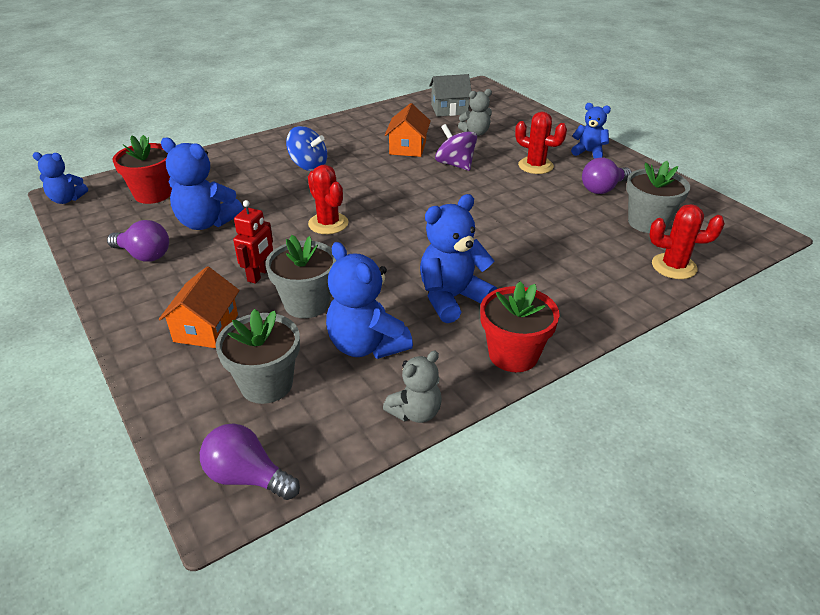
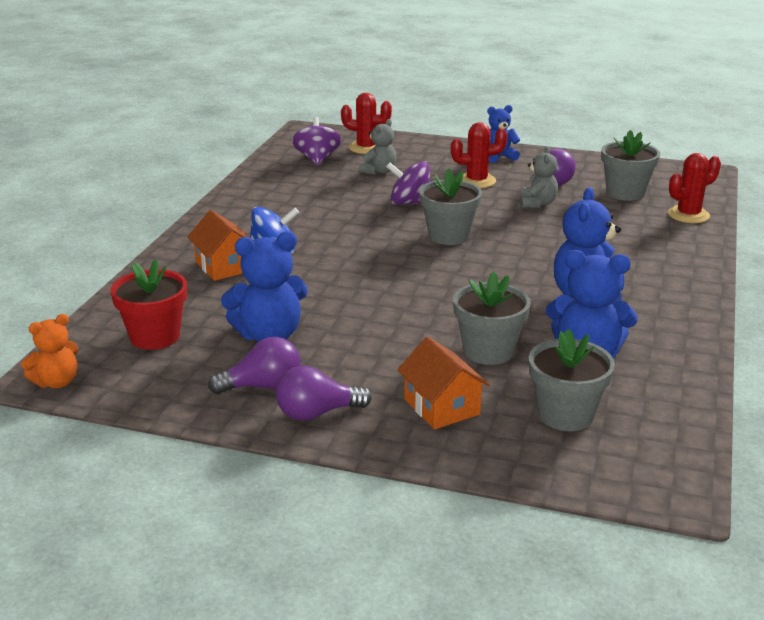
camera: 40 degrees left, 10 degrees down
blue teddy bear [32,152,88,204] -> orange teddy bear [21,314,78,388]
purple light bulb [200,423,300,500] -> purple light bulb moved to [276,366,372,421]
red robot [233,200,273,284] -> none
red cactus [308,165,348,234] -> red cactus moved to [341,93,392,154]
grey teddy bear [383,351,442,423] -> grey teddy bear moved to [520,147,558,208]
orange house [385,103,431,157] -> orange house moved to [187,210,253,281]
grey house [429,74,471,117] -> purple spinning top [292,117,341,166]
red flower pot [480,282,560,372] -> none
none -> grey flower pot [419,168,482,245]

